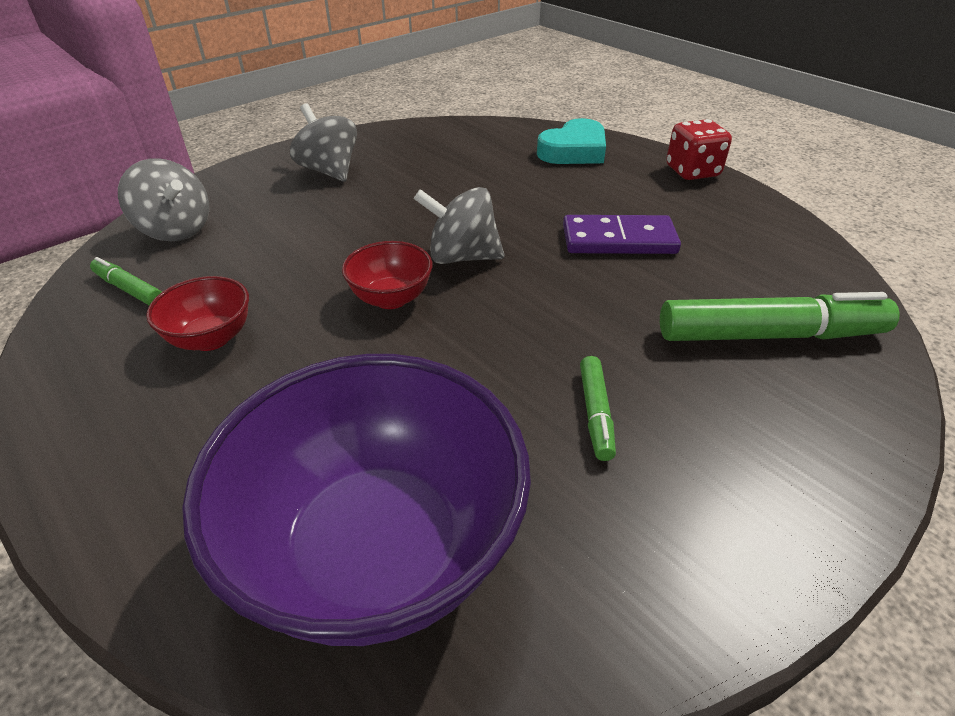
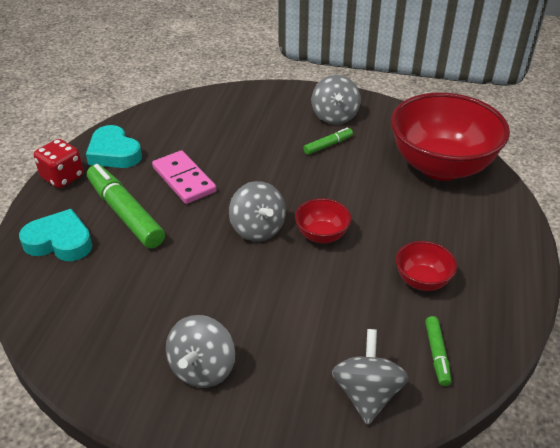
camera: 125 degrees left, 0 degrees up
purple bowl [182,354,531,646] -> red bowl [391,93,510,181]
purple domino [563,215,681,254] -> pink domino [152,150,217,204]
green marker [660,292,900,341] -> green marker moved to [87,164,165,248]
none -> turquoise heart [86,125,142,168]
none -> grey spinning top [312,75,361,125]

